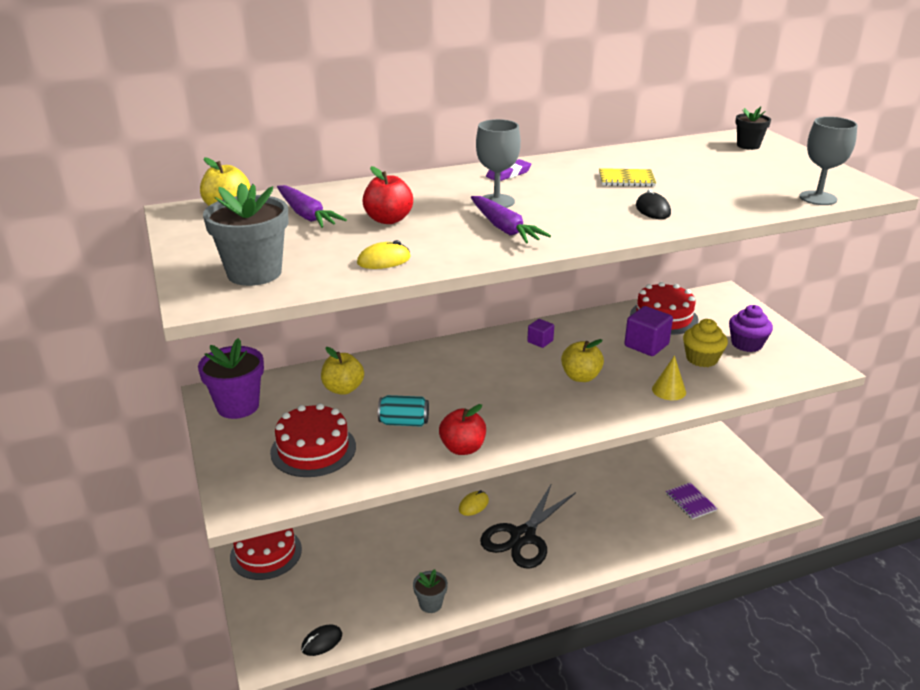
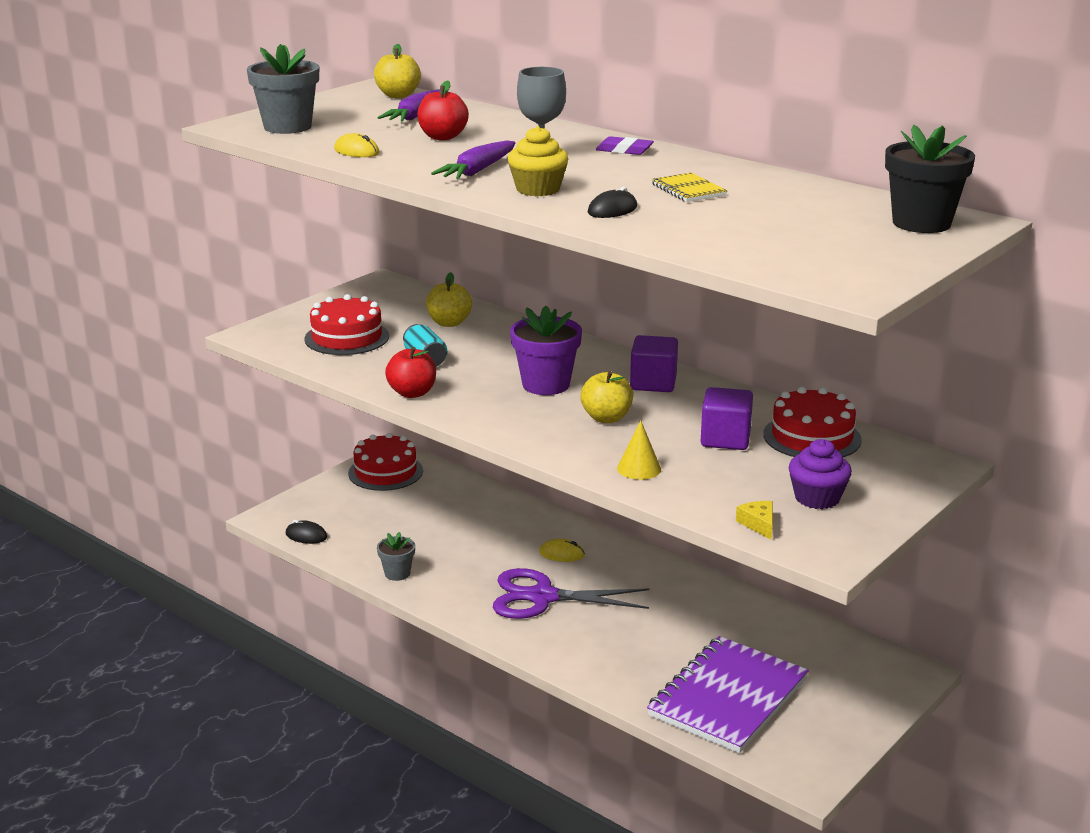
camera: 60 degrees right, 5 degrees down
purple flower pot [198,338,264,419] -> purple flower pot moved to [510,306,582,395]
black scissors [480,483,576,569] -> purple scissors [493,568,649,619]
purple cube [527,319,554,348] -> purple cube [630,335,678,392], size x1.71
purple notebook [666,483,718,520] -> purple notebook [647,636,809,753], size x2.33
yellow cupcake [683,319,728,367] -> yellow cupcake moved to [508,126,568,196]
black flower pot [735,107,771,150] -> black flower pot [885,125,975,233], size x1.73
grey goblet [799,117,857,205] -> none
none -> yellow cheese [736,501,773,540]

